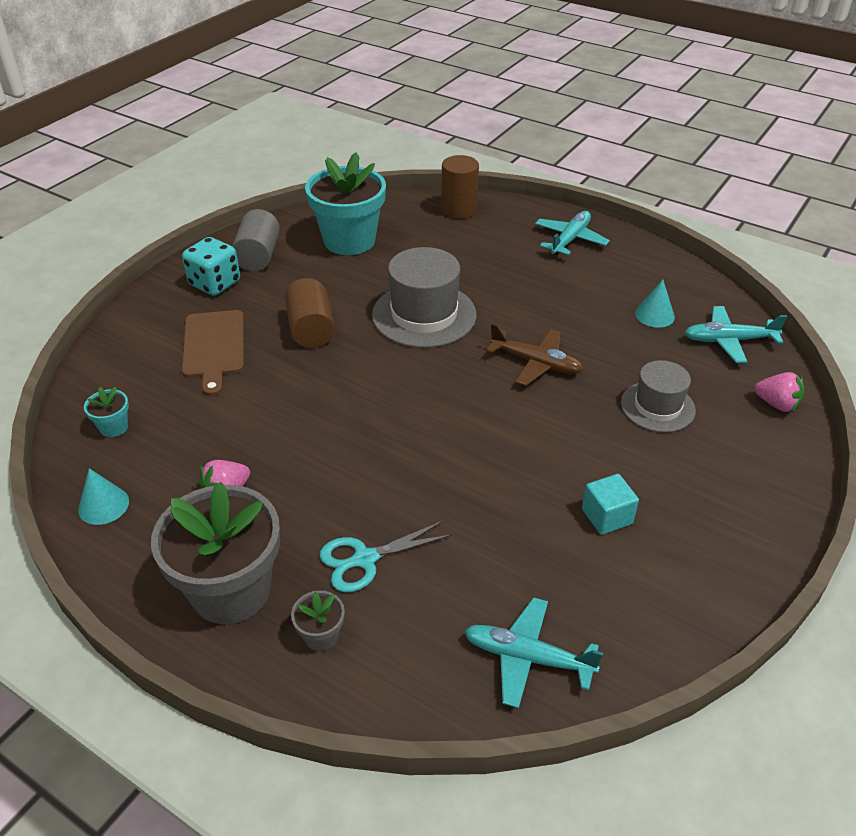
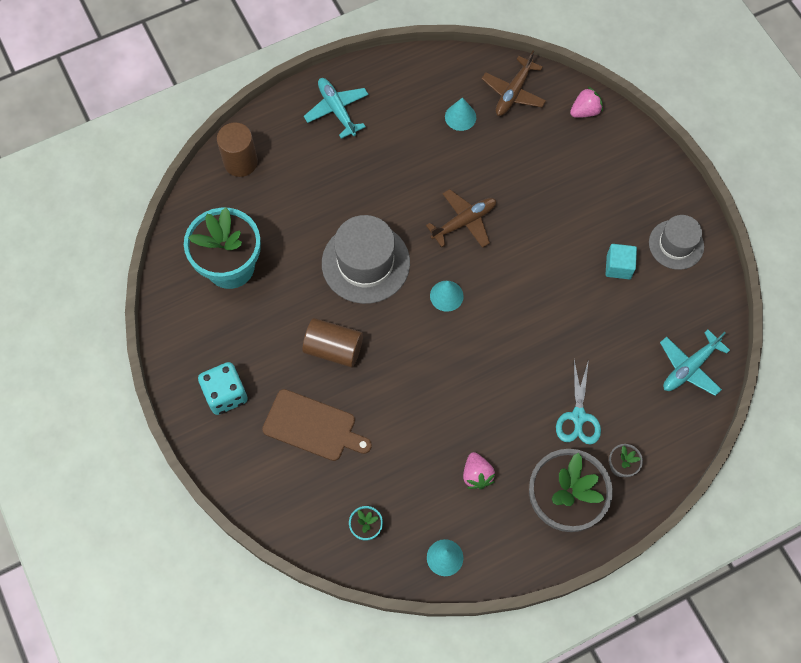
camera: 60 degrees left, 25 degrees up
grey cylinder [232,209,280,271] -> none
grey hat [621,360,696,432] -> grey hat moved to [649,215,704,270]
turquoise plane [684,306,787,363] -> brown plane [482,51,546,116]
none -> turquoise cone [430,281,464,312]

